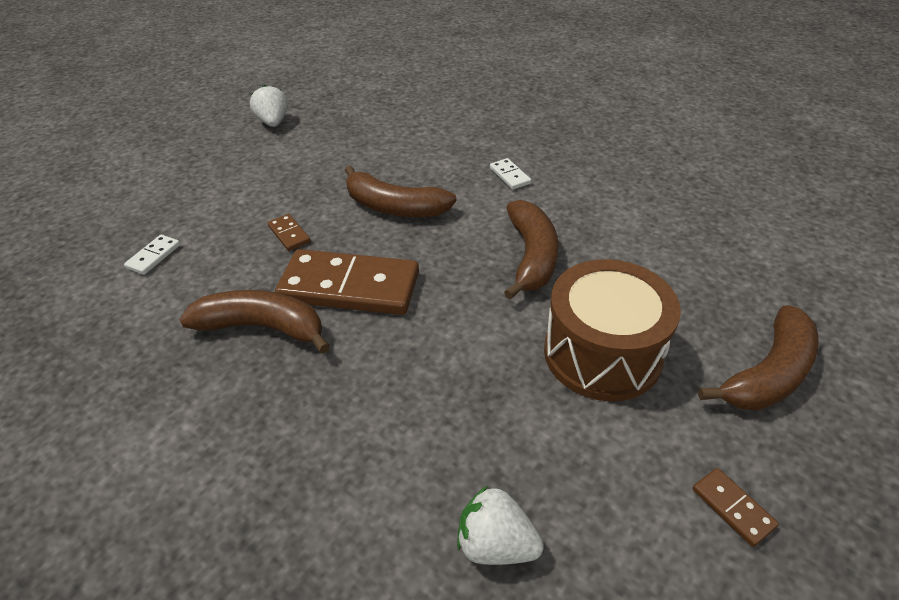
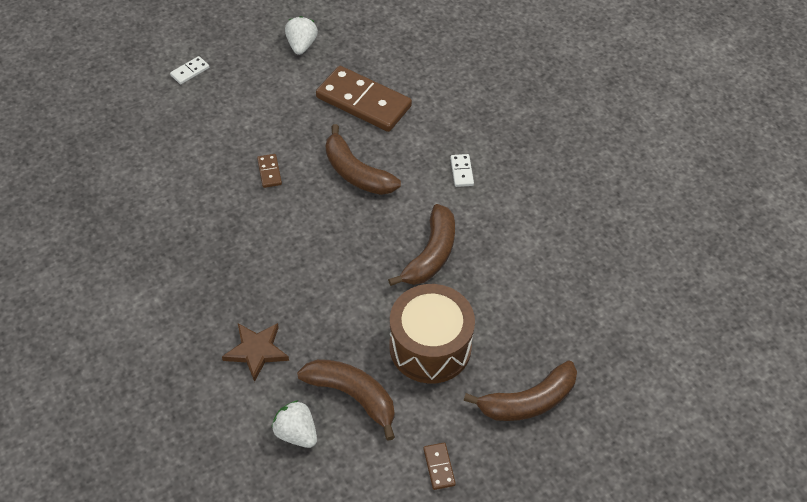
camera: 20 degrees right, 10 degrees up
white domino [124,235,180,275] -> white domino moved to [170,56,209,84]
brown banana [179,290,330,353] -> brown banana moved to [297,359,395,441]
brown domino [275,249,419,315] -> brown domino moved to [316,66,412,132]
none -> brown star [222,323,289,382]

